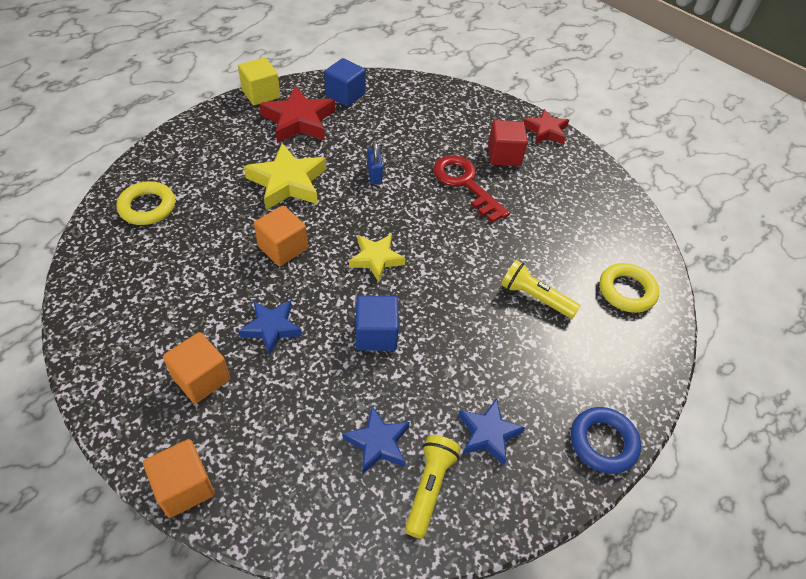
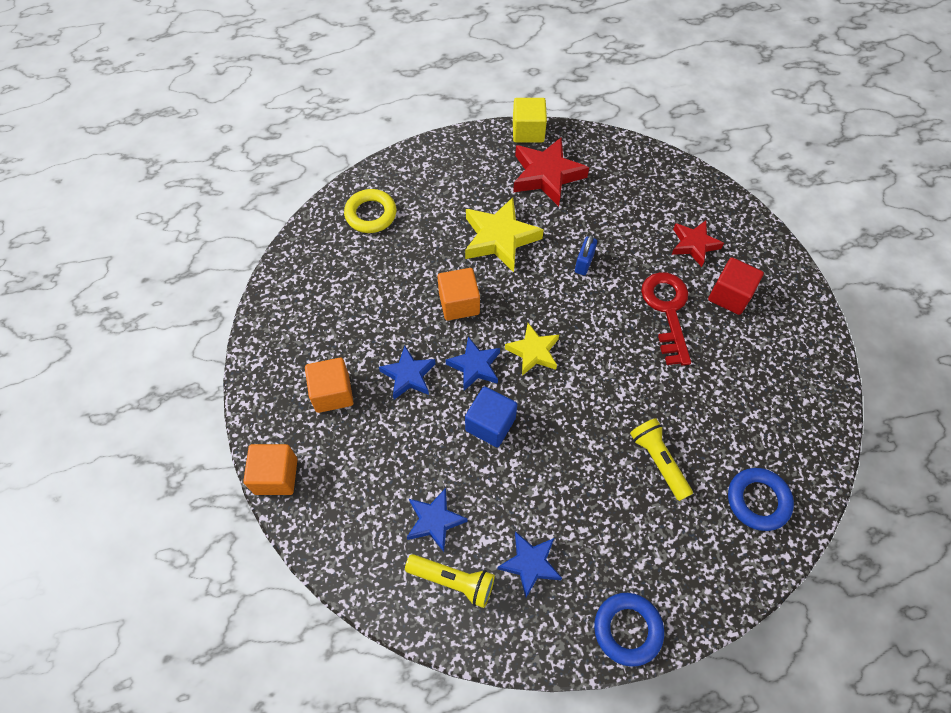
camera: 35 degrees right, 10 degrees up
blue cube [324,58,366,107] -> none
yellow flashlight [405,435,461,539] -> yellow flashlight turned 60 degrees clockwise [405,554,495,608]
red star [523,109,569,144] -> red star moved to [671,221,724,267]
yellow ring [600,263,659,313] -> blue ring [728,468,794,531]
none -> blue star [446,337,500,391]

